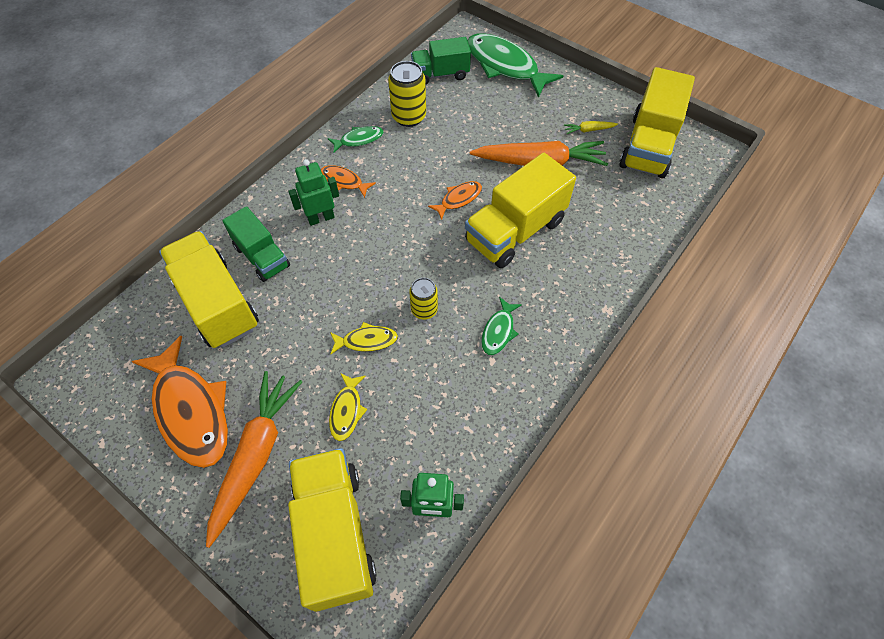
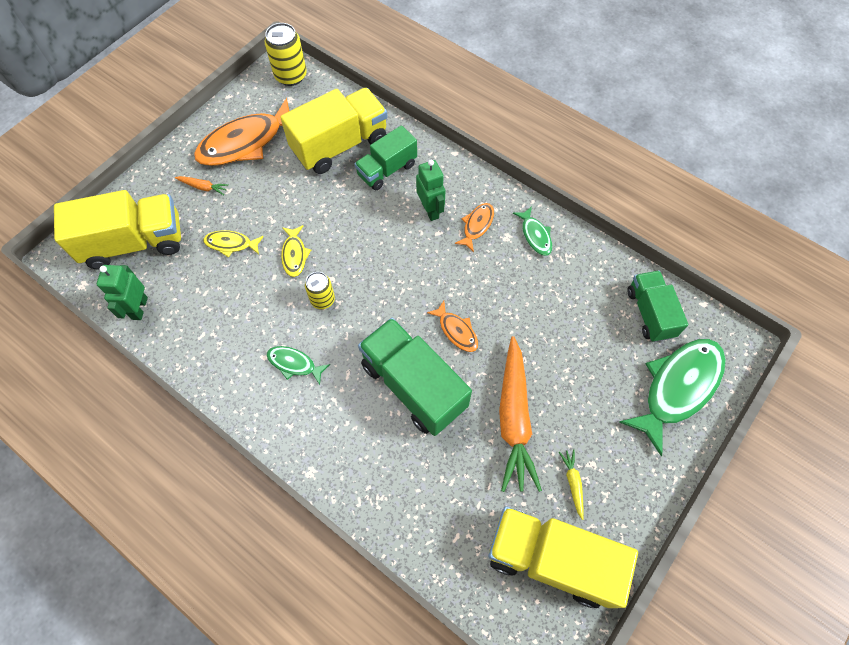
camera: 90 degrees right, 5 degrees up
orange carrot [206,371,302,548] -> orange carrot [175,176,229,195], size x0.42
yellow can [388,61,426,127] -> yellow can moved to [265,23,307,86]
yellow truck [465,153,576,268] -> green truck [358,318,472,436]

